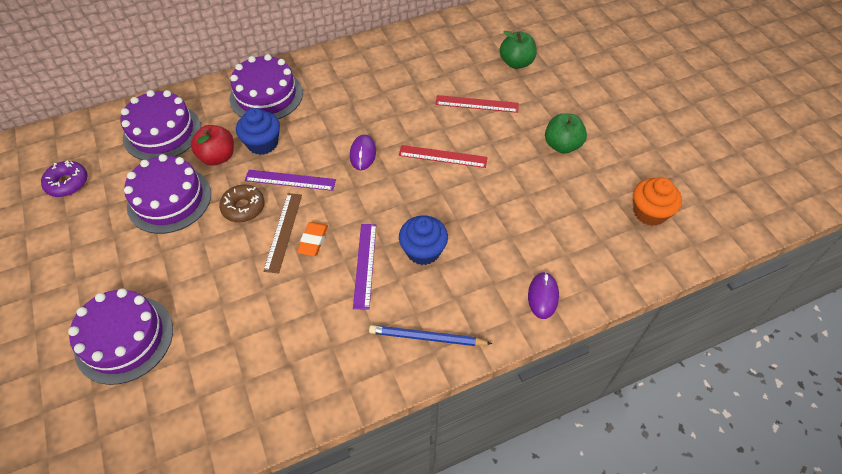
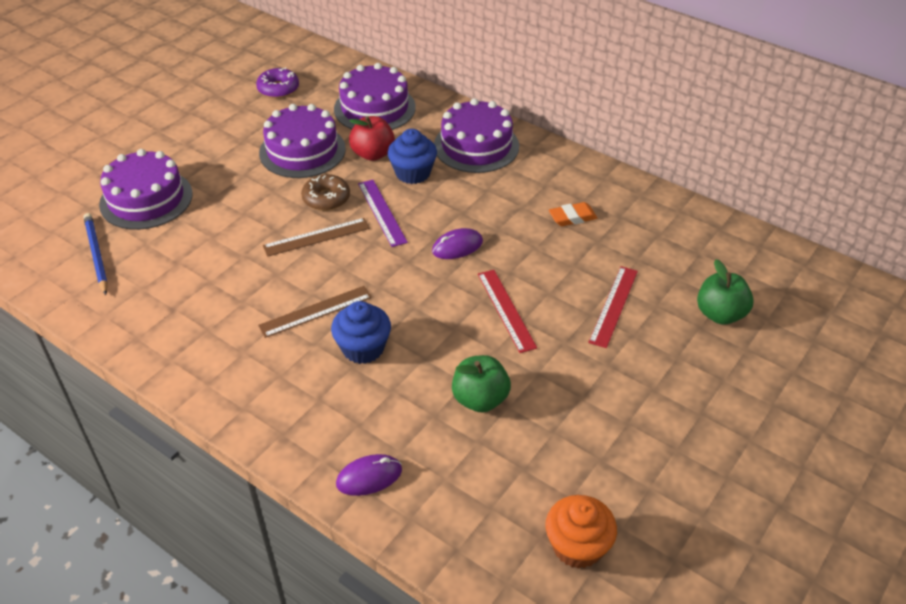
camera: 60 degrees right, 10 degrees down
orange eraser [297,222,328,256] -> orange eraser moved to [549,202,597,226]
purple ruler [353,224,376,310] -> brown ruler [258,286,372,338]
blue pencil [369,325,492,346] -> blue pencil moved to [83,213,108,295]
red ruler [435,95,519,113] -> red ruler turned 45 degrees clockwise [588,266,638,348]
green apple [545,113,587,154] -> green apple moved to [452,355,511,413]

